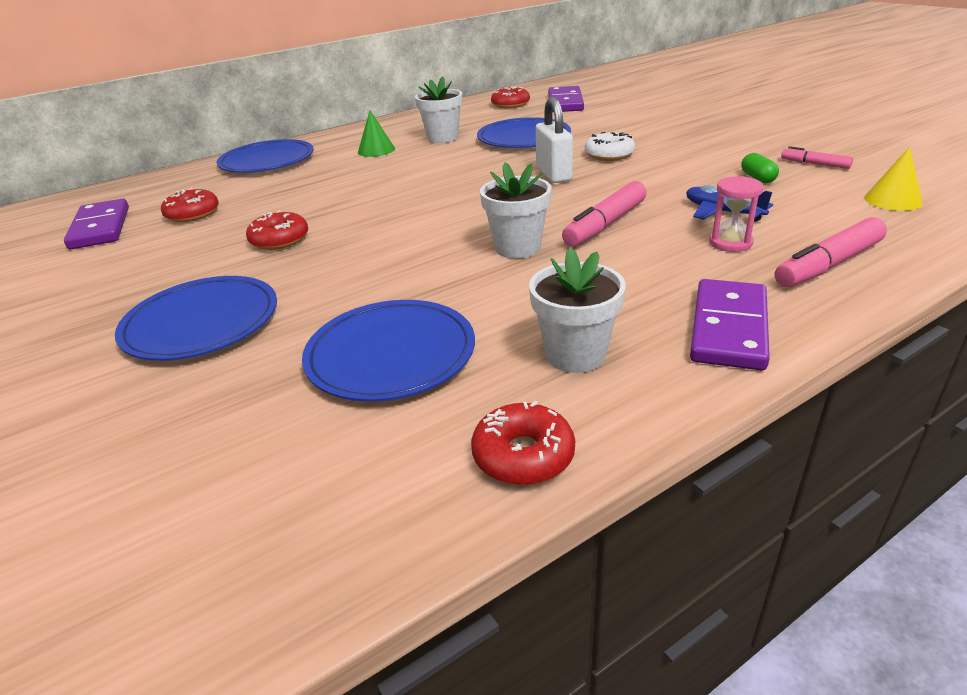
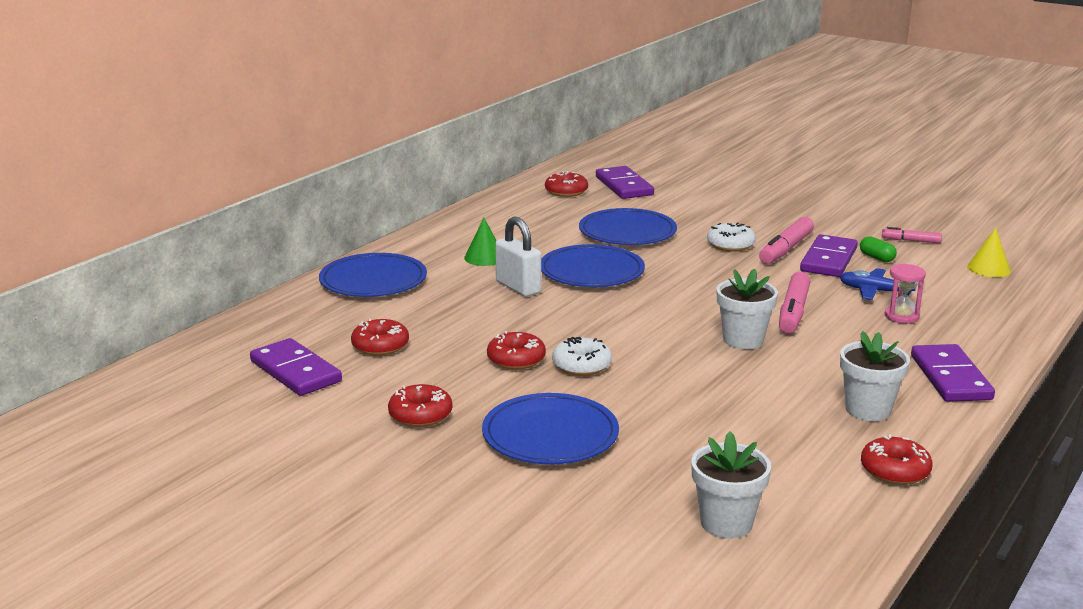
camera: 25 degrees left, 10 degrees down
blue plate [302,300,475,402] -> blue plate moved to [541,244,645,287]
white flower pot [415,76,462,143] -> white flower pot moved to [691,431,771,539]
white padlock [536,97,573,183] -> white padlock moved to [495,216,541,297]
pink marker [775,217,887,287] -> pink marker moved to [759,217,814,264]
none -> red donut [388,384,452,427]
none -> white donut [552,337,612,376]
none -> purple domino [800,234,858,277]

